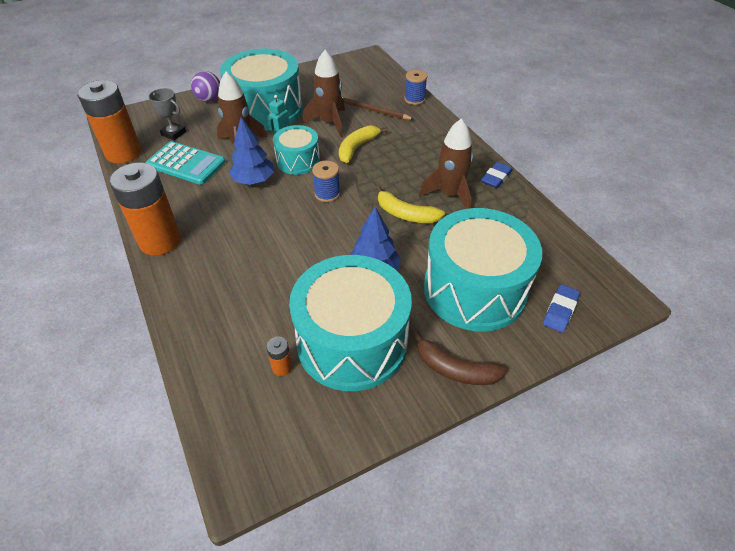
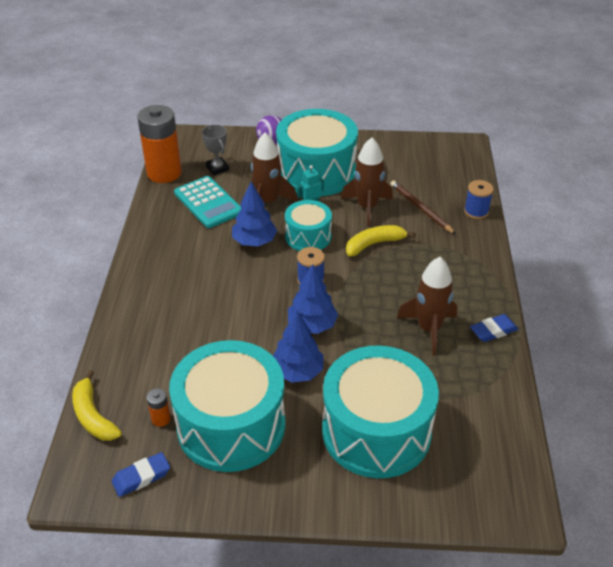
camera: 30 degrees right, 5 degrees down
orange battery [109,163,181,255] -> none
yellow banana [376,186,445,223] -> yellow banana moved to [72,370,122,441]
brown banana [413,330,507,385] -> none
blue eraser [543,284,580,333] -> blue eraser moved to [112,452,170,497]
none -> blue tree [288,264,338,334]

